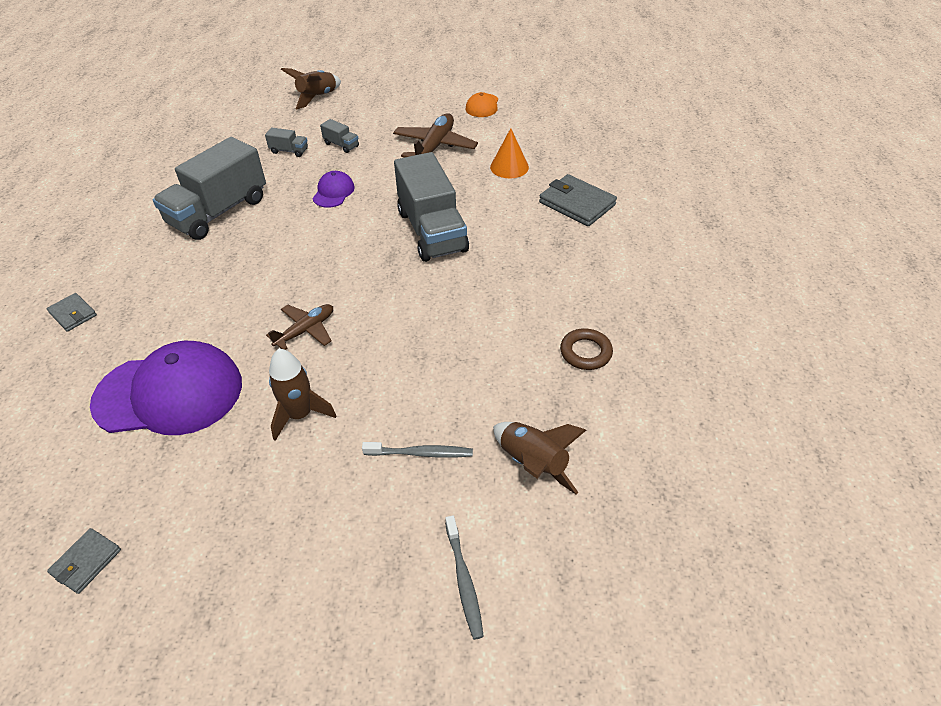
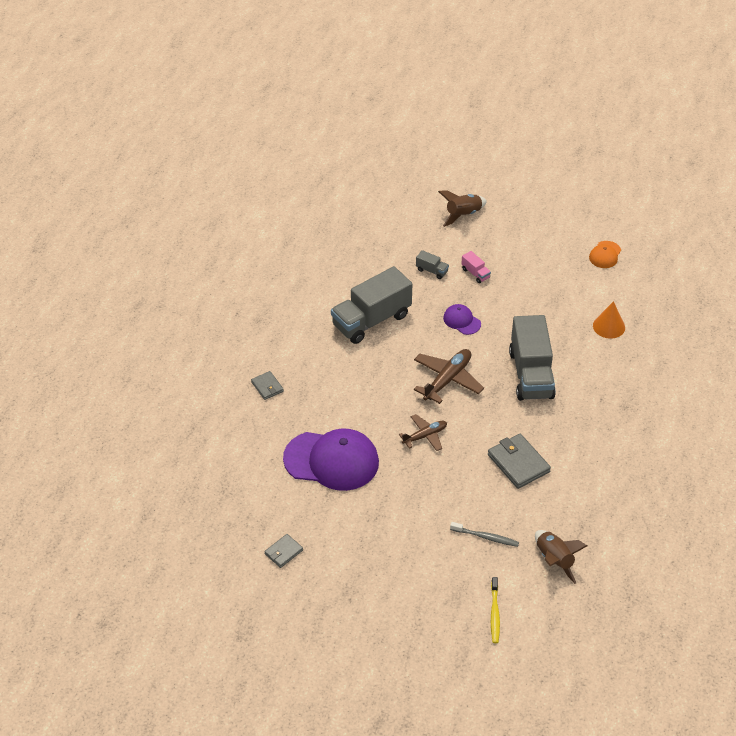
camera: 15 degrees right, 0 degrees up
brown rocket [269,349,336,441] -> none
purple cap [312,171,355,208] -> purple cap turned 75 degrees counterclockwise [443,304,481,335]
grey truck [320,119,359,153] -> pink truck [461,251,491,283]
brown plane [393,113,478,158] -> brown plane moved to [414,349,484,404]
grey toothbrush [445,515,484,640] -> yellow toothbrush [491,577,500,643]
grey wallet [539,174,617,226] -> grey wallet moved to [488,434,551,489]
brown ring [560,328,613,370] -> none

